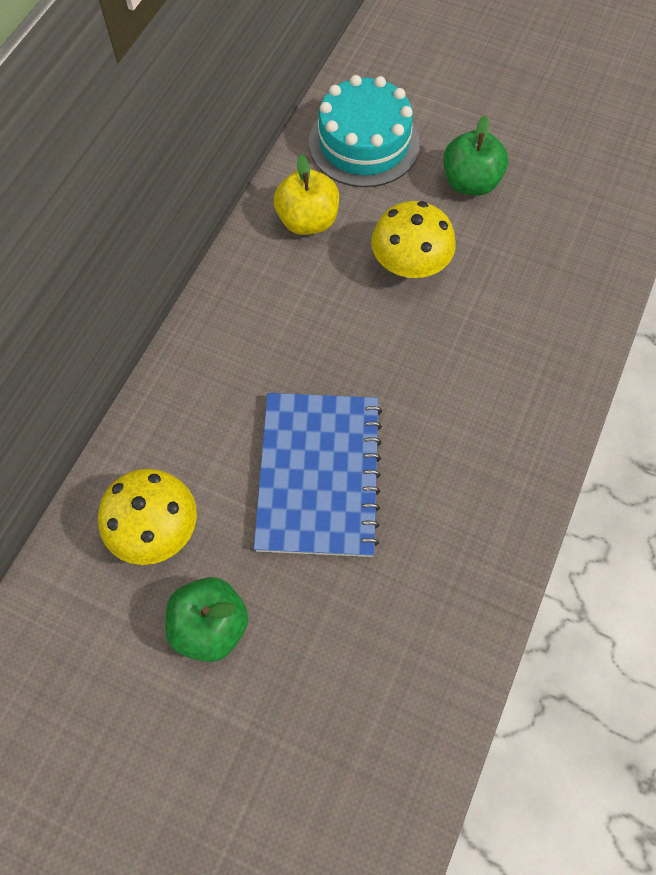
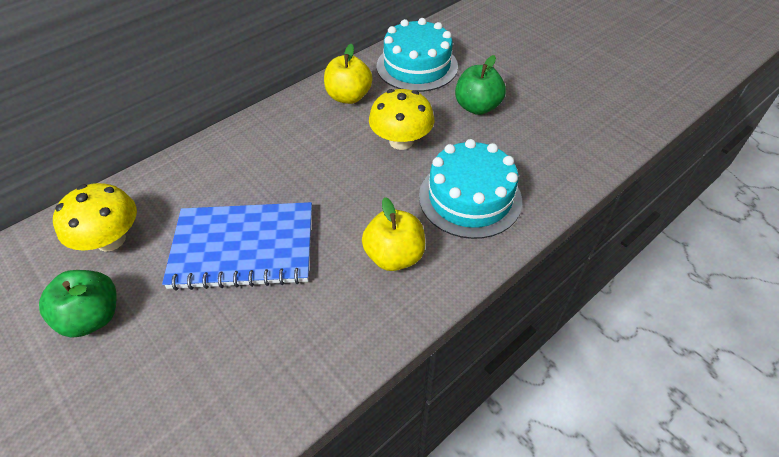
camera: 25 degrees right, 15 degrees down
blue notebook [254,393,382,557] -> blue notebook turned 60 degrees clockwise [162,202,312,291]
none -> yellow apple [362,197,425,271]
none -> turquoise cake [419,139,522,239]

